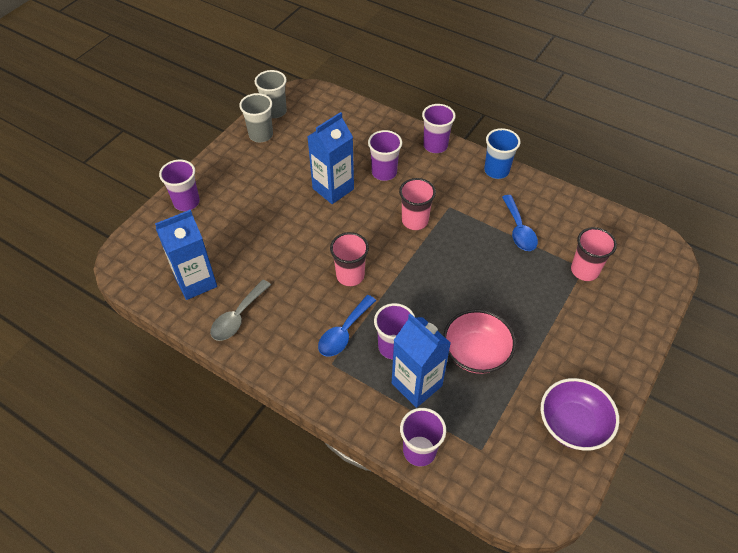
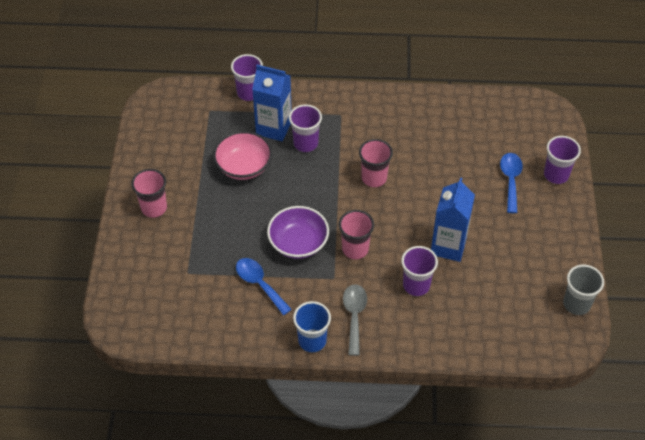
camera: 150 degrees right, 0 degrees up
blue carton [155,210,217,300] -> none
grey spoon [210,280,271,341] -> grey spoon moved to [343,284,367,356]
grey cup [239,93,273,142] -> none
blue spoon [318,295,376,357] -> blue spoon moved to [500,153,523,213]
purple cup [422,104,456,153] -> none
purple bowl [541,378,619,451] -> purple bowl moved to [267,206,329,259]
pink cup [571,227,617,281] -> pink cup moved to [131,169,167,218]

